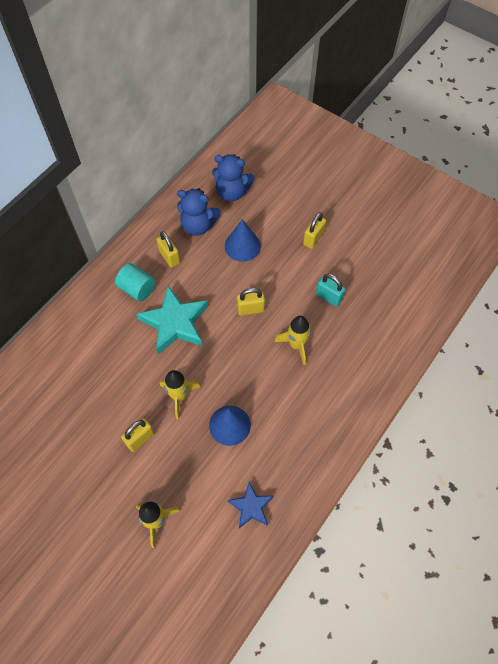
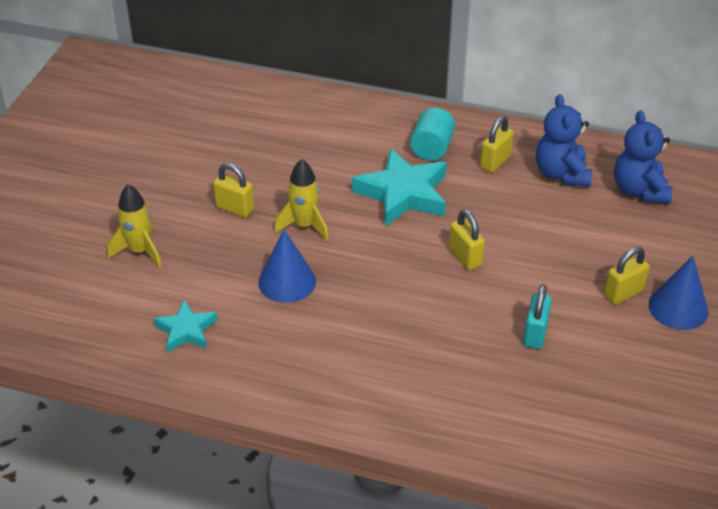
camera: 70 degrees right, 20 degrees down
blue cone [225,219,261,262] -> blue cone moved to [648,256,709,330]
blue star [228,482,274,528] -> turquoise star [153,299,217,353]
yellow rocket [274,316,312,365] -> none
yellow padlock [303,212,326,249] -> yellow padlock turned 45 degrees counterclockwise [604,247,650,304]

